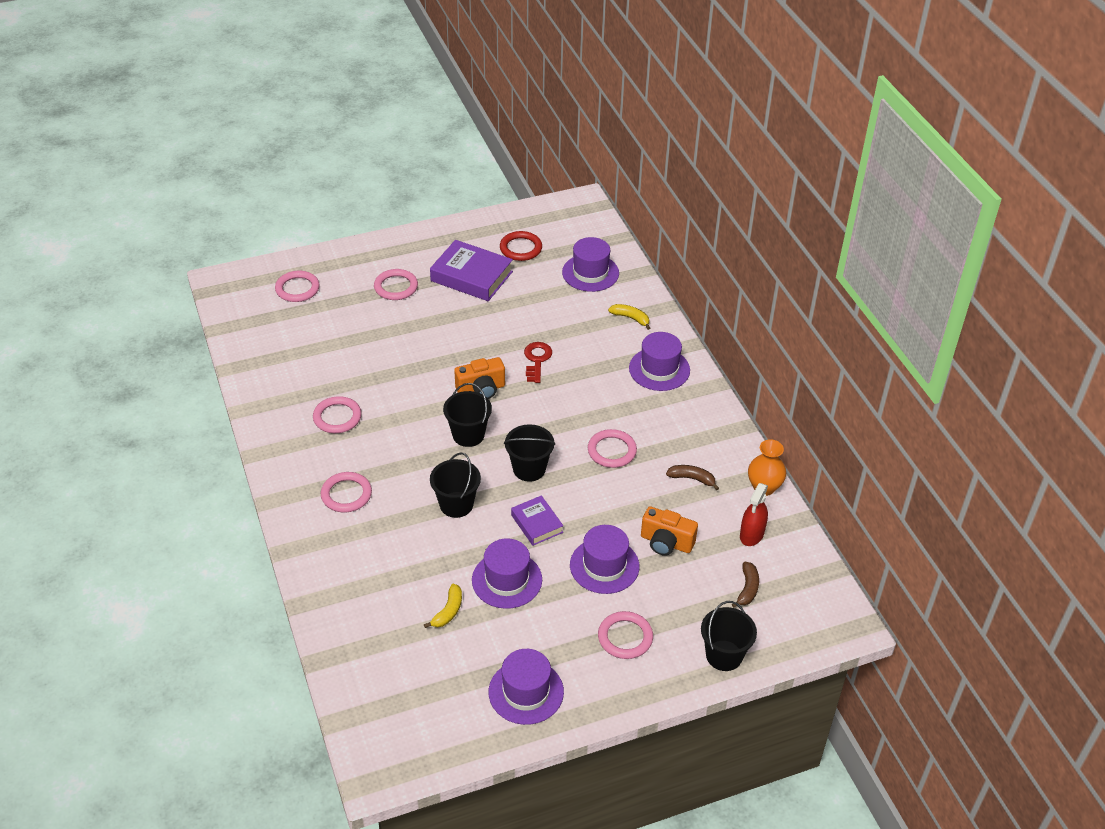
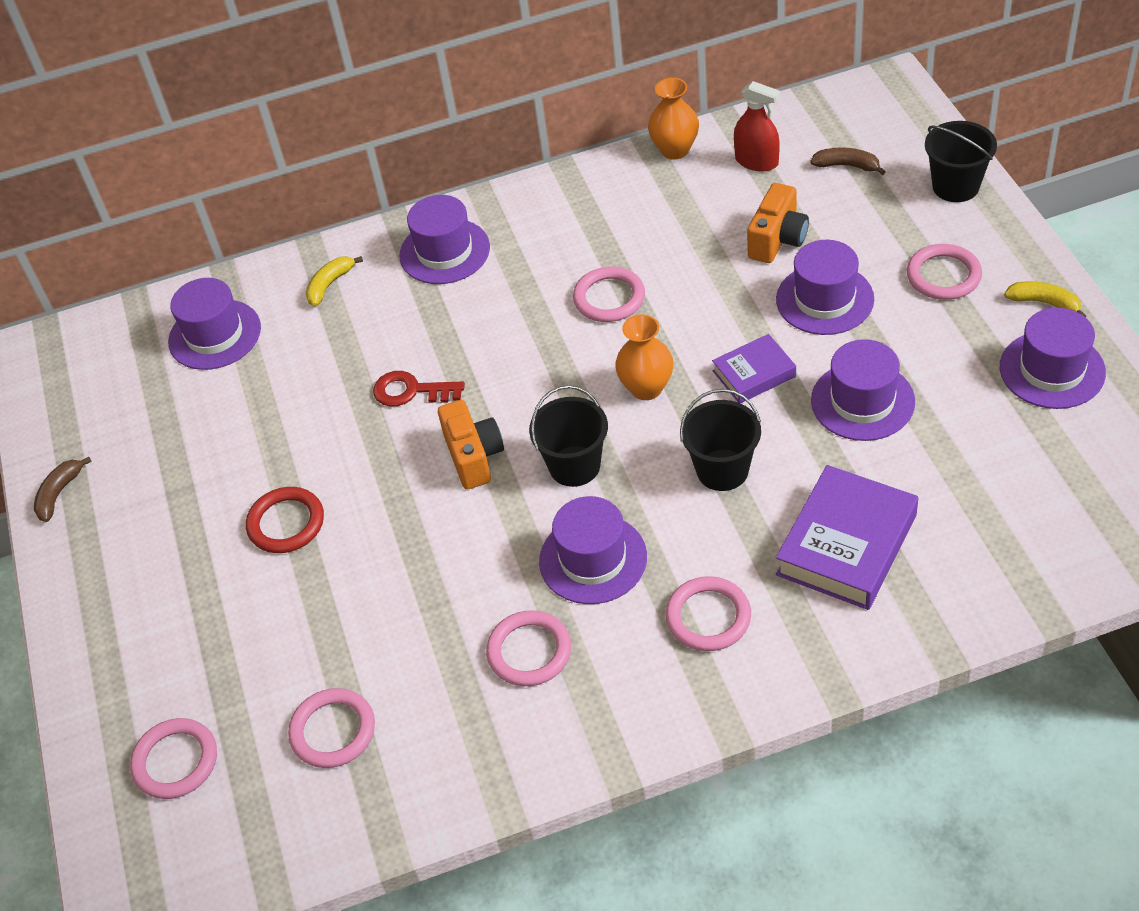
camera: 80 degrees left, 5 degrees up
pink ring [374,269,418,300] -> pink ring moved to [288,688,375,768]
yellow banana [424,584,462,628] -> yellow banana moved to [1004,281,1086,317]
purple book [430,240,513,301] -> purple book moved to [776,465,918,610]
red ring [500,231,542,261] -> red ring moved to [246,487,324,553]
black bucket [504,424,555,482] -> orange vase [615,314,673,400]
brown banana [666,465,719,490] -> brown banana moved to [34,457,92,522]
none -> purple hat [539,496,647,604]

